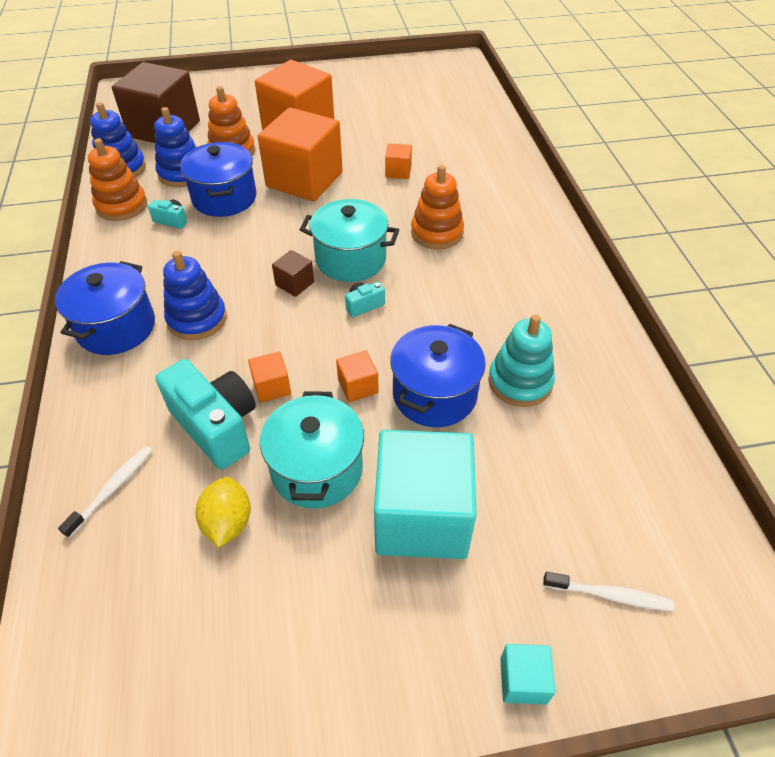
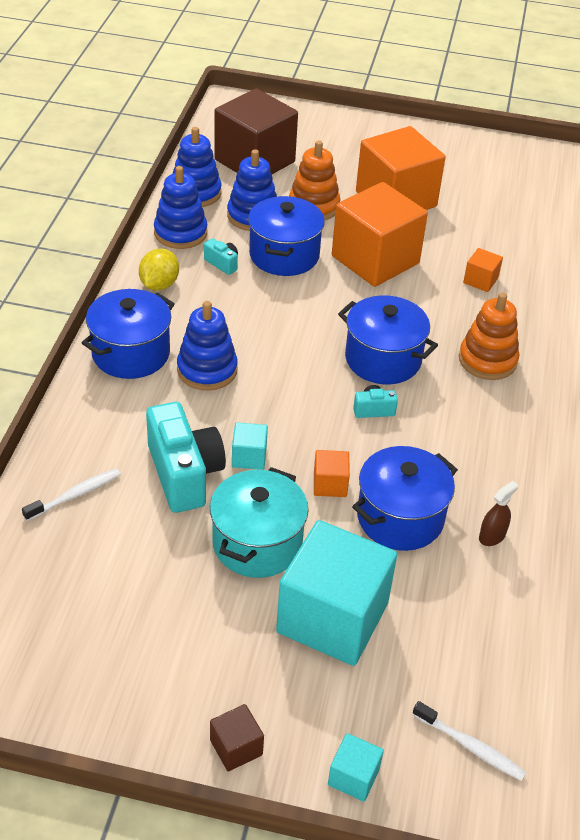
camera: 20 degrees right, 5 degrees down
orange stacking toy [88,138,147,221] -> blue stacking toy [154,166,207,249]
yellow lemon [195,477,251,548] -> yellow lemon moved to [139,248,179,291]
orange cube [248,352,291,403] -> turquoise cube [232,422,268,470]
brown cube [272,250,314,297] -> brown cube moved to [210,704,264,772]
turquoise pot [299,199,399,282] -> blue pot [338,295,438,384]
turquoise stacking toy [488,314,555,407] -> brown spray bottle [479,481,518,546]

